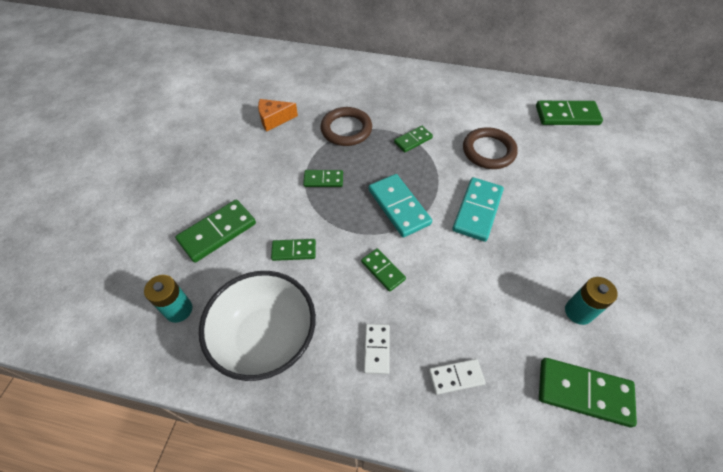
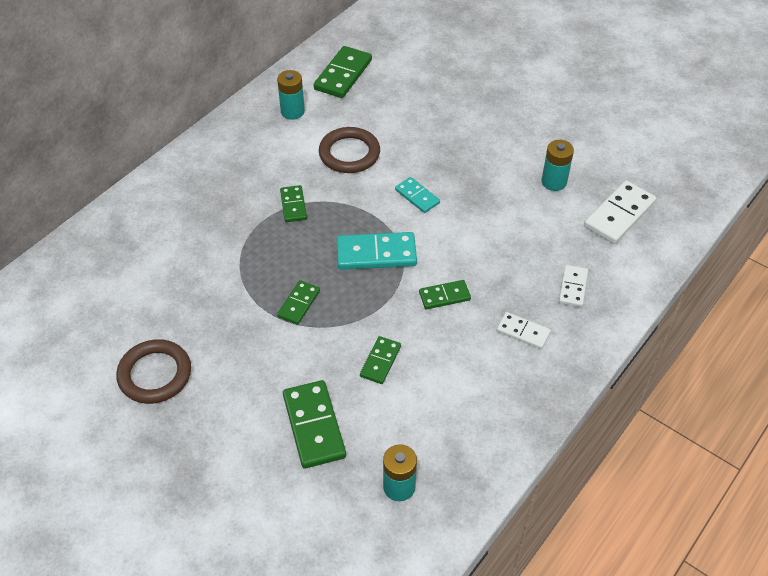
camera: 65 degrees left, 5 degrees down
white bowl [199,271,316,381] -> none
orange cheese [258,99,298,132] -> none
brown ring [321,107,372,146] -> brown ring moved to [116,339,191,404]
turquoise domino [452,177,504,242] -> turquoise domino [395,177,440,213], size x0.59
green domino [539,358,637,427] -> white domino [584,180,656,244]
none -> turquoise battery [277,70,305,120]

